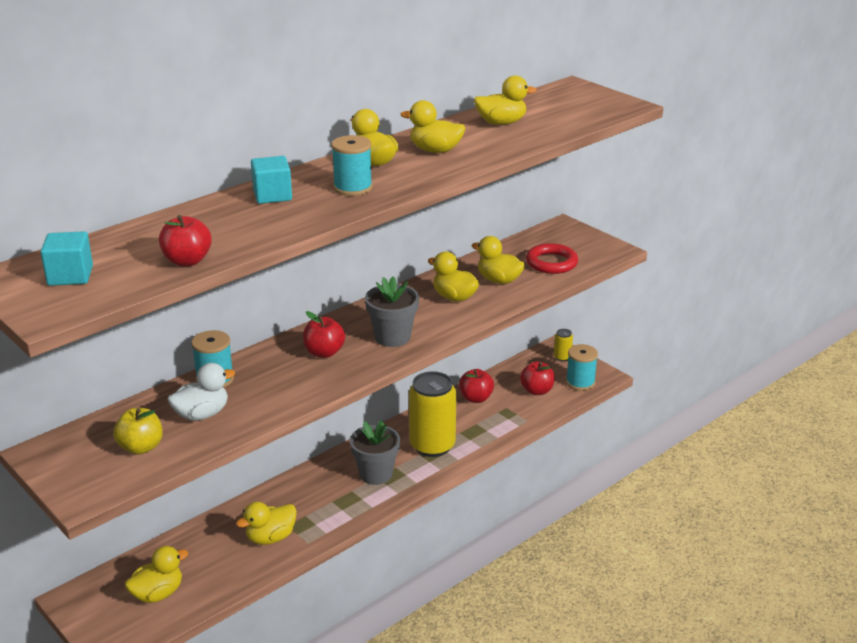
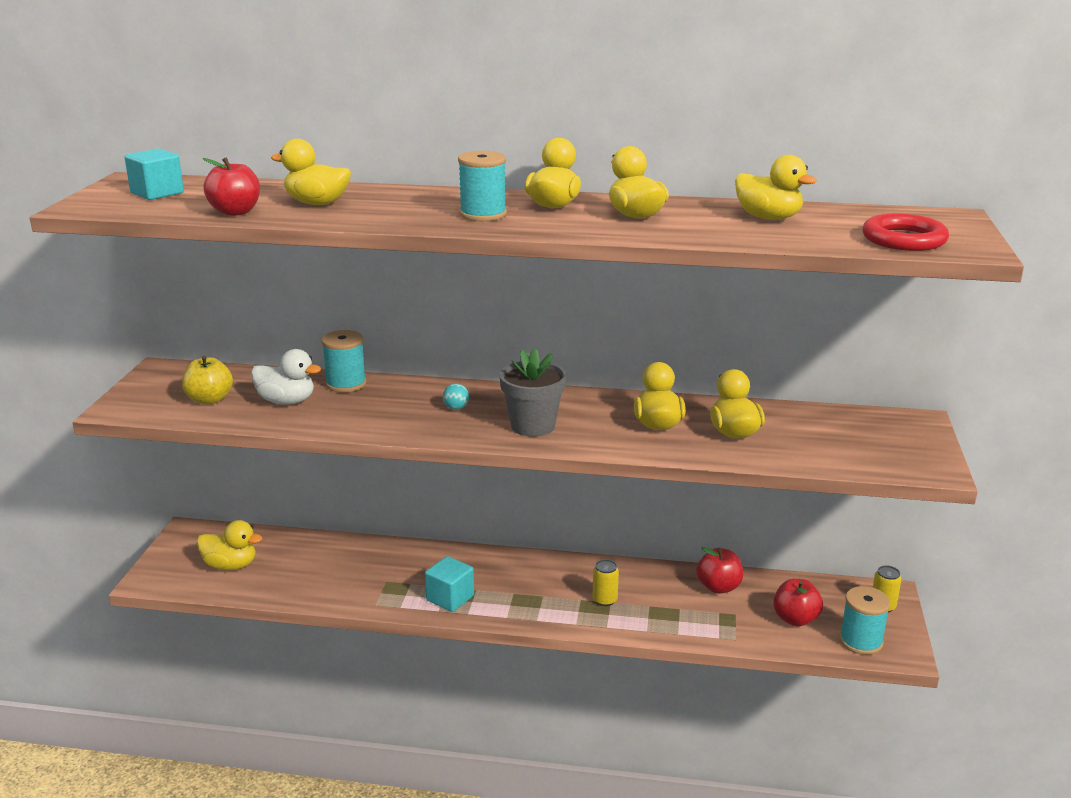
camera: 50 degrees right, 5 degrees down
yellow duck [236,502,297,545] -> yellow duck moved to [271,139,351,205]
turquoise cube [251,156,292,204] -> turquoise cube moved to [425,556,474,612]
red apple [303,311,345,358] -> turquoise ball [443,383,469,410]
grey flower pot [350,420,400,485] -> none
yellow can [409,371,456,457] -> yellow can [593,559,619,606], size x0.43
red ring [526,243,578,274] -> red ring moved to [862,214,949,251]

